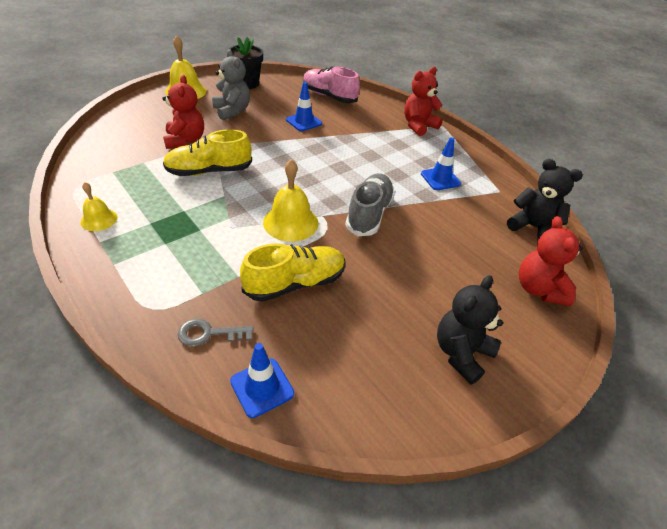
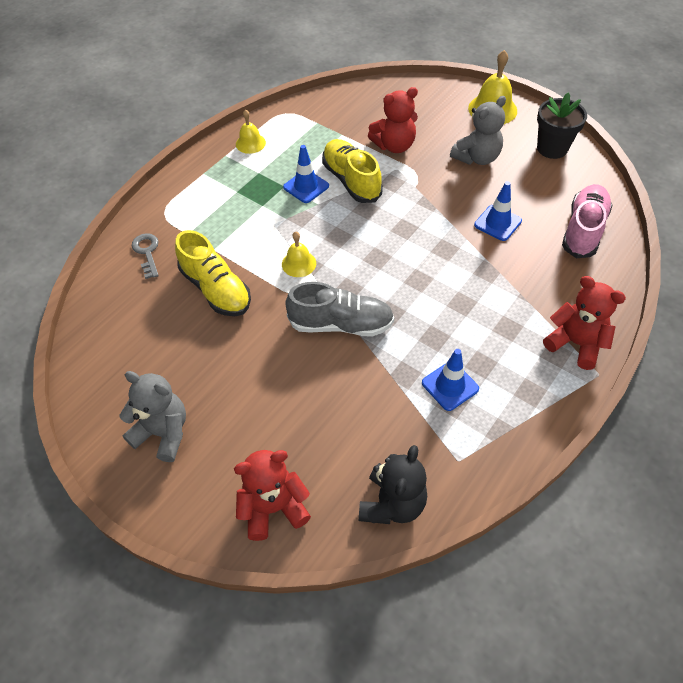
camera: 80 degrees right, 10 degrees up
blue traffic cone [230,343,294,418] -> blue traffic cone moved to [283,145,329,203]
yellow bell [263,159,318,242] -> yellow bell [282,232,316,277], size x0.60
black teddy bear [437,275,503,385] -> grey teddy bear [119,371,186,462]

